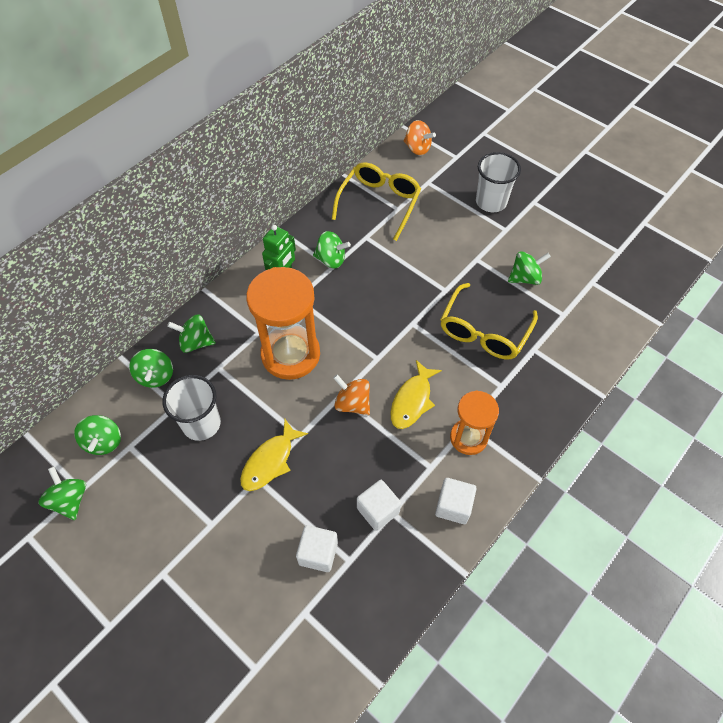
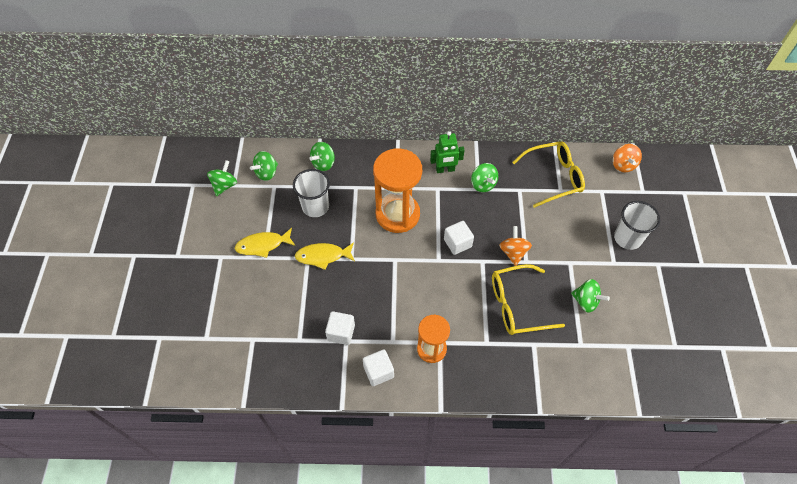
camera: 50 degrees right, 0 degrees up
green spinning top [167,315,216,353] -> none
white cube [296,525,338,572] -> white cube moved to [444,221,474,255]
orange spinning top [333,374,370,415] -> orange spinning top moved to [499,226,532,266]
yellow fish [390,360,442,429] -> yellow fish moved to [235,228,295,258]

